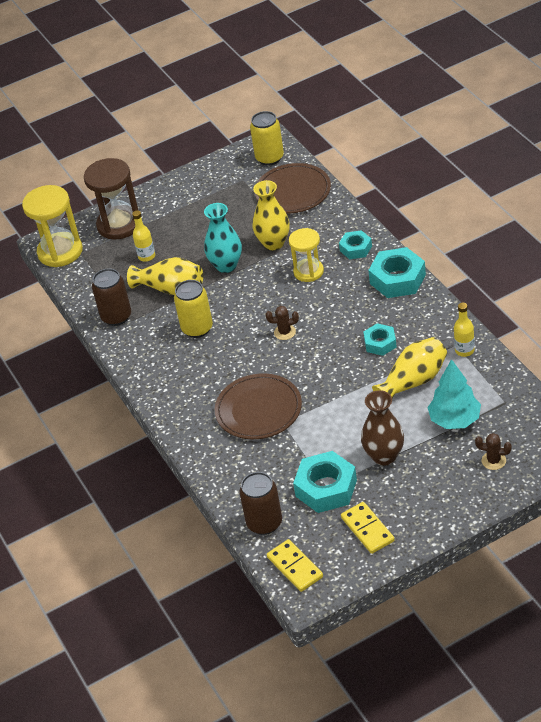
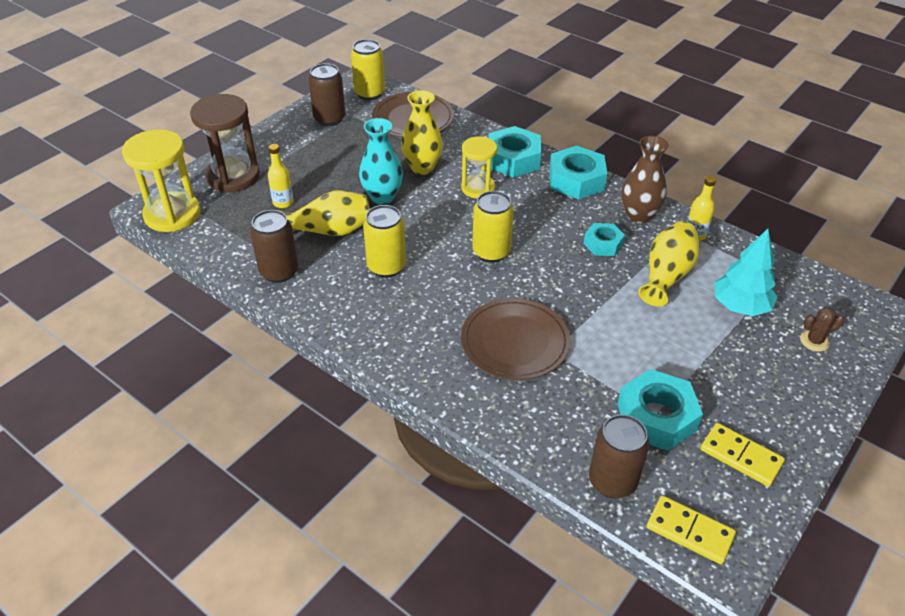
camera: 30 degrees left, 0 degrees up
brown cactus [266,306,299,340] -> yellow can [472,191,514,263]
turquoise nut [339,230,372,259] -> turquoise nut [489,126,541,178], size x1.69
brown vase [361,390,404,466] -> brown vase moved to [621,136,669,223]
none -> brown can [308,63,345,126]

